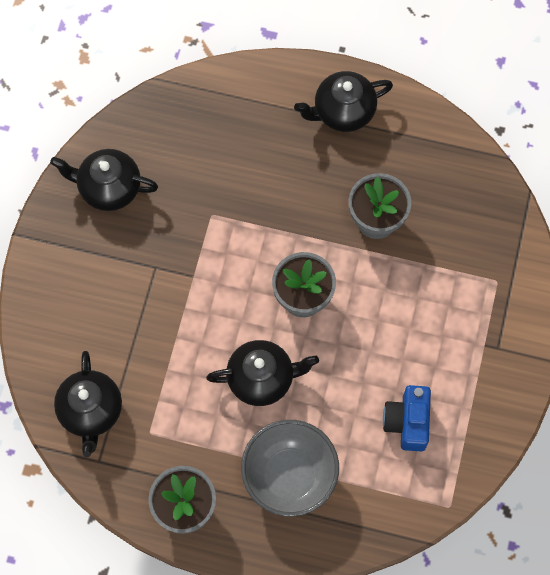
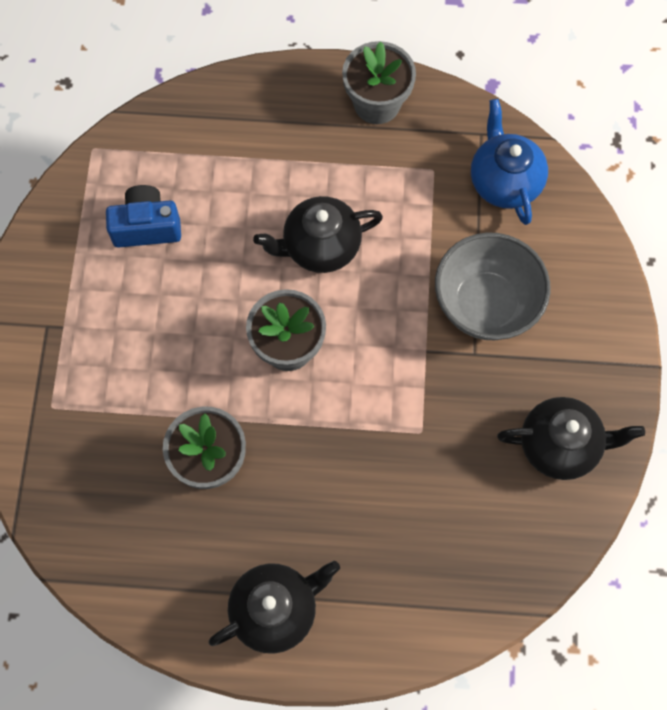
camera: 170 degrees right, 0 degrees up
black teapot [54,351,122,457] -> blue teapot [471,99,548,225]
grey bowl [241,420,339,517] -> grey bowl moved to [435,232,551,340]
blue camera [383,385,431,451] -> blue camera turned 90 degrees counterclockwise [106,185,181,248]

